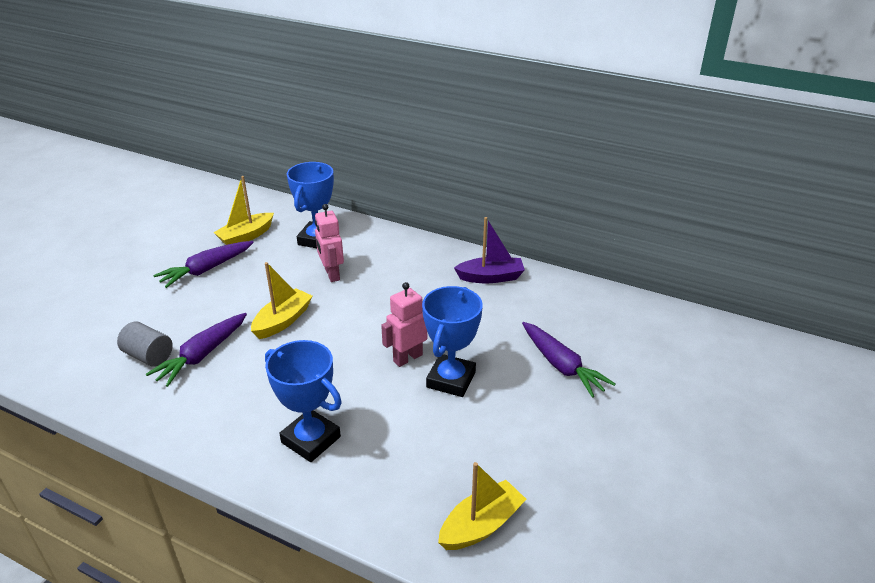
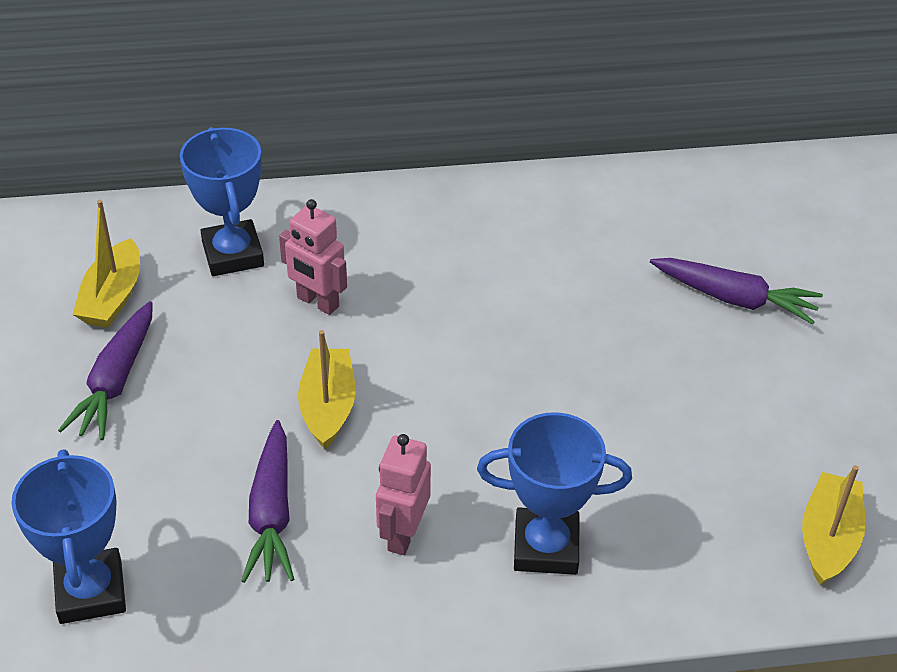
camera: 35 degrees left, 10 degrees up
grey cylinder [117,321,173,367] -> none
pink robot [381,282,427,367] -> pink robot moved to [376,434,431,555]
blue trophy [422,286,483,397] -> blue trophy moved to [11,449,126,624]
purple boat [454,217,525,283] -> none

